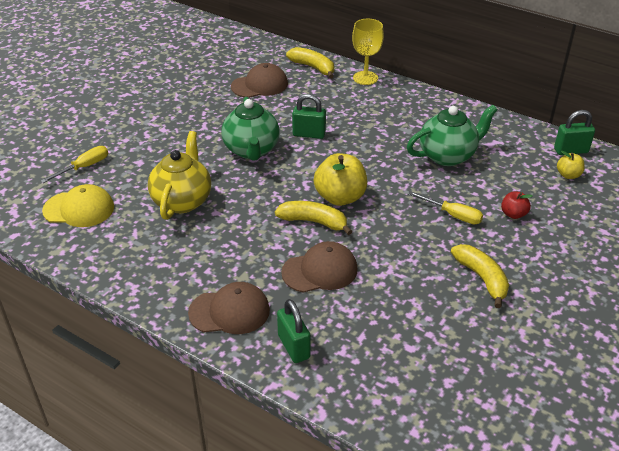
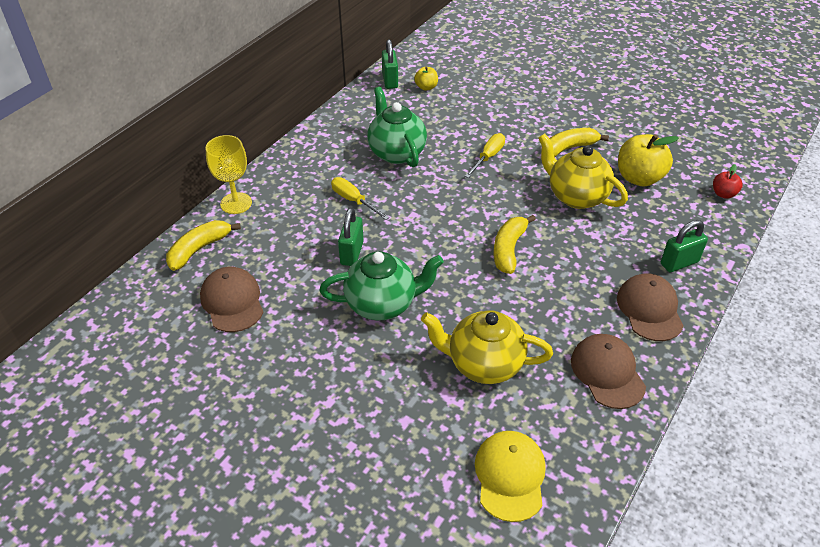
camera: 90 degrees left, 5 degrees up
yellow screwdriver [41,146,108,183] -> yellow screwdriver moved to [331,177,389,220]
brown cap [281,241,358,293] -> brown cap moved to [571,334,646,409]
yellow apple [314,153,367,206] -> yellow apple moved to [618,134,679,186]
red apple [501,191,532,219] -> red apple moved to [713,164,743,199]
none -> yellow teapot [538,133,628,209]

